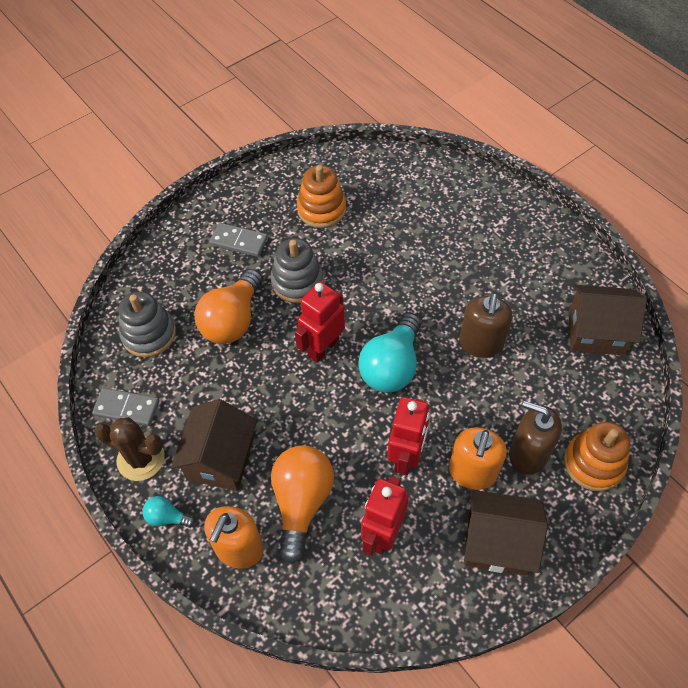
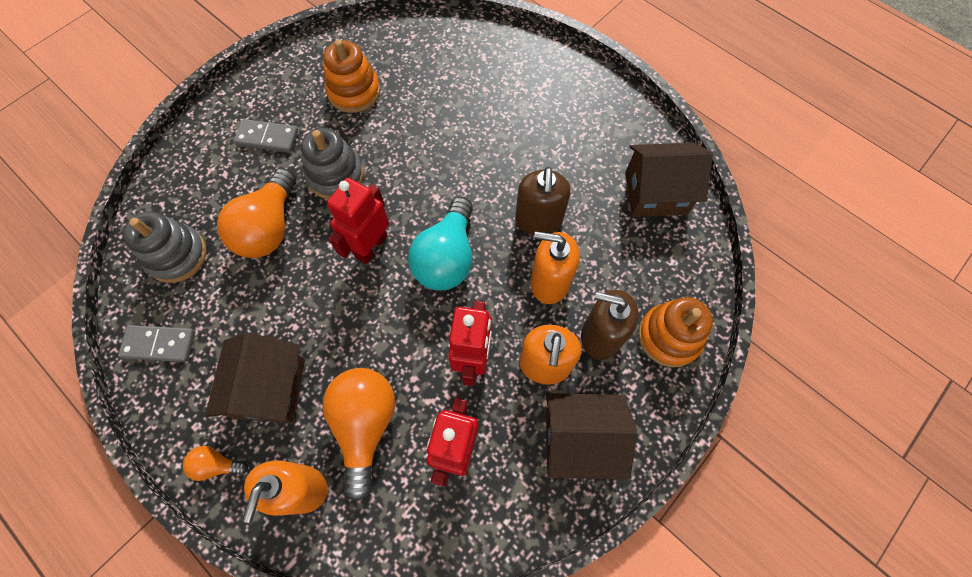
camera: 10 degrees left, 10 degrees up
brown cactus [94,417,165,481] -> none
turquoise light bulb [143,496,195,528] -> orange light bulb [183,446,248,481]
none -> orange soap dispenser [530,231,580,304]

